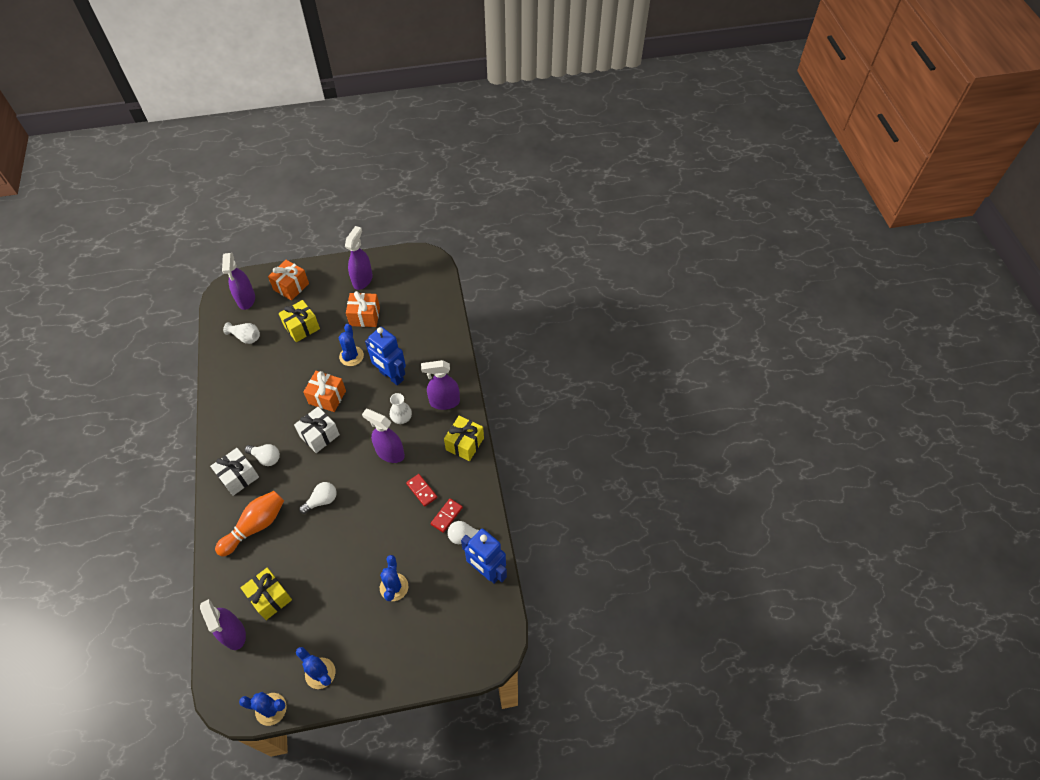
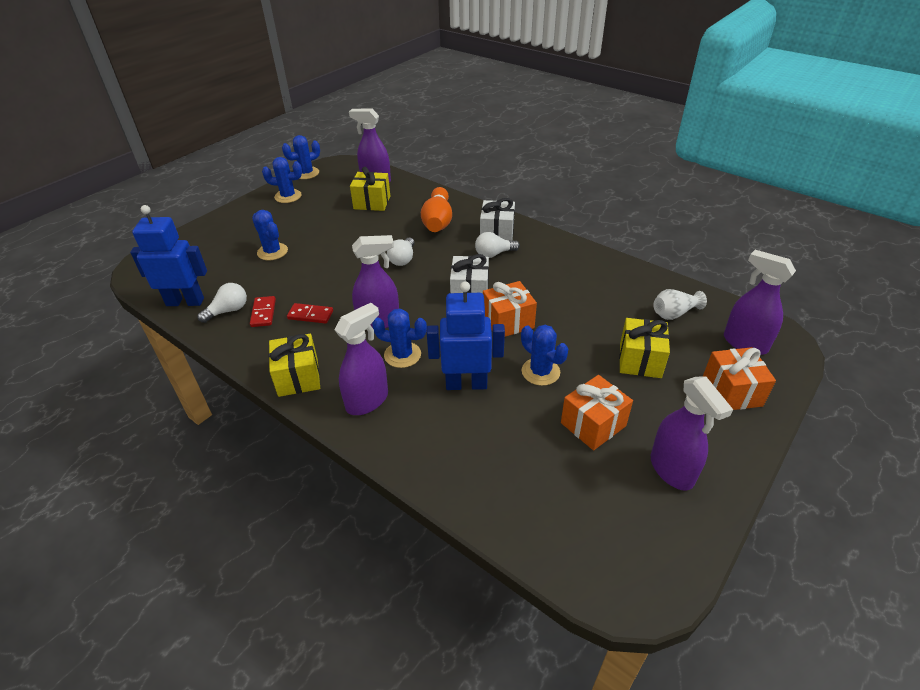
camera: 140 degrees right, 15 degrees down
white vase [390,393,412,424] -> blue cactus [372,309,427,368]

